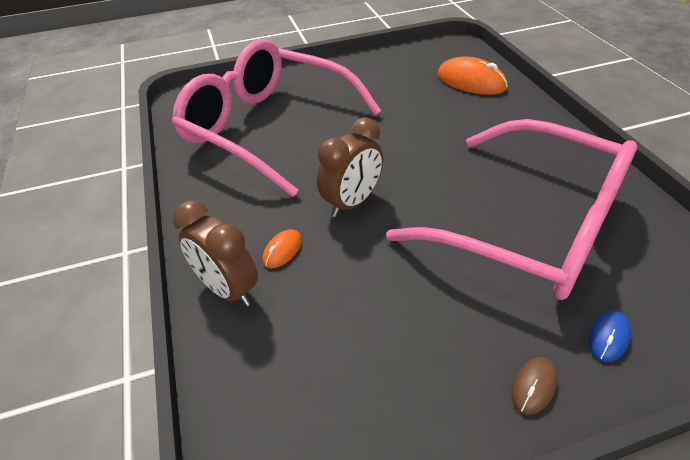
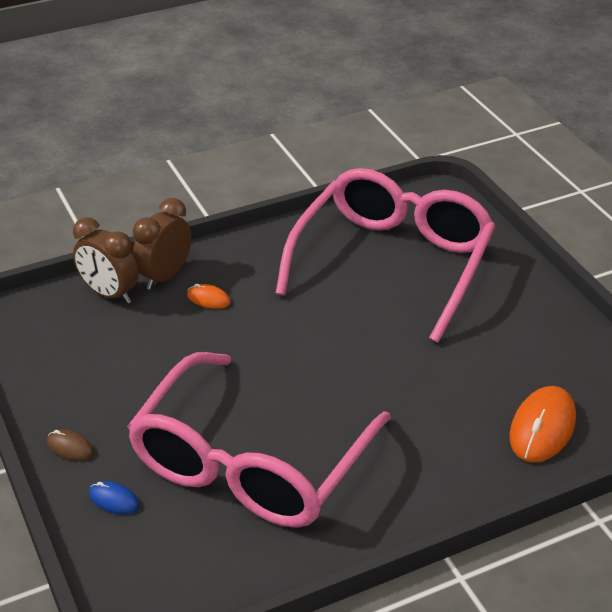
camera: 80 degrees right, 5 degrees down
brown clock [317,117,383,217] -> brown clock moved to [73,217,139,304]

